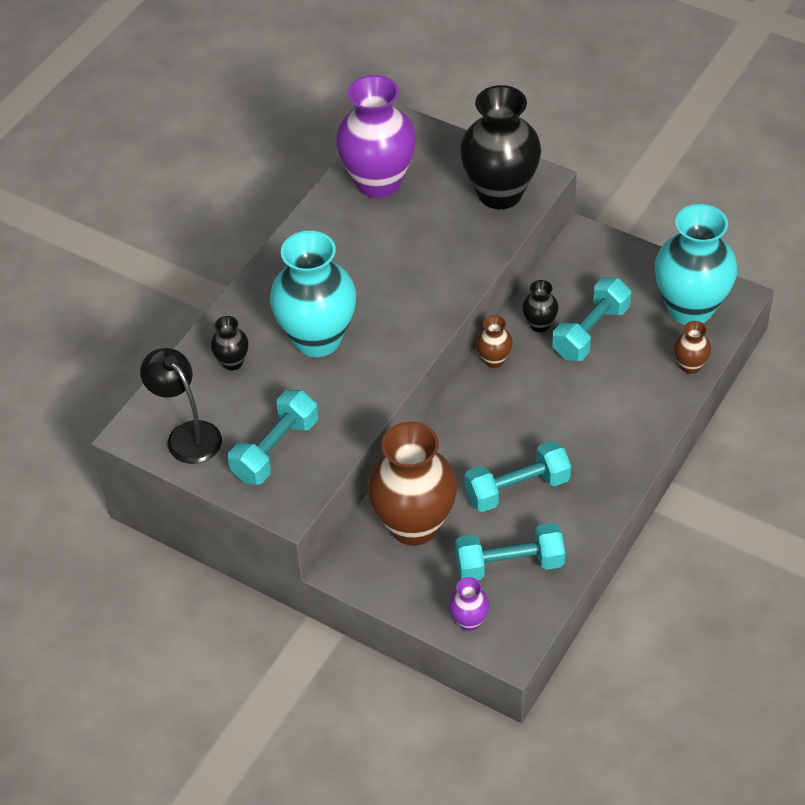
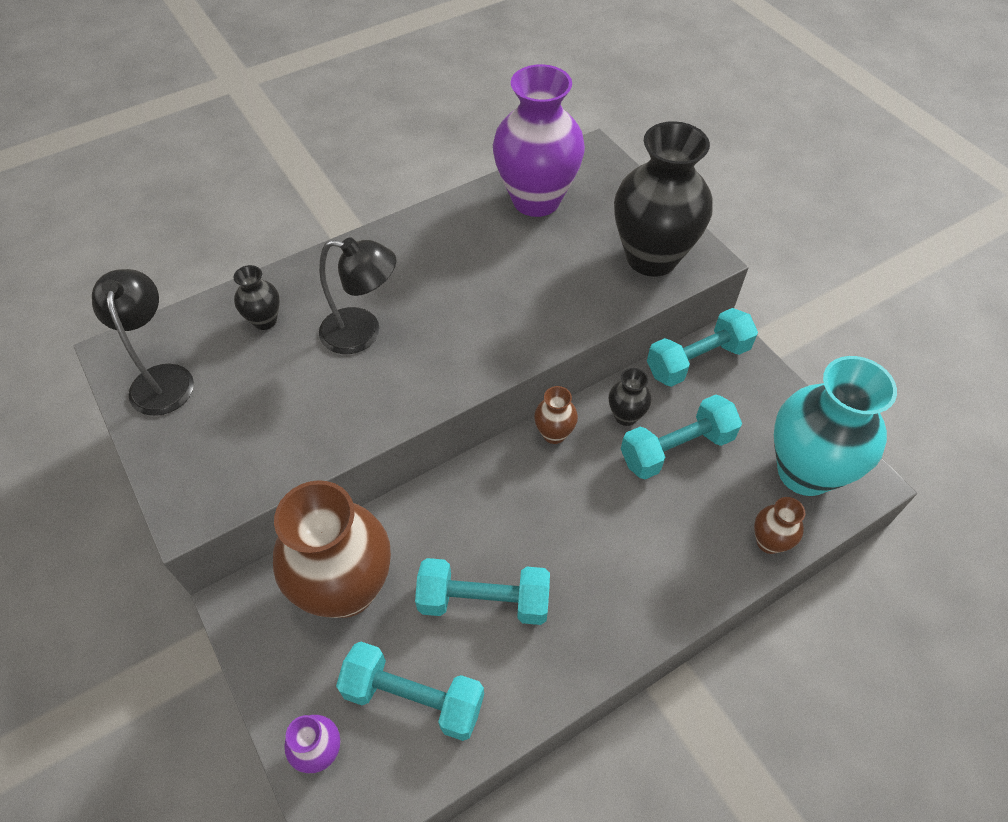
camera: 25 degrees right, 5 degrees up
turquoise dumbbell [228,390,318,485] -> turquoise dumbbell moved to [647,308,758,387]
turquoise vase [270,231,356,357] -> black lamp [319,237,396,354]

